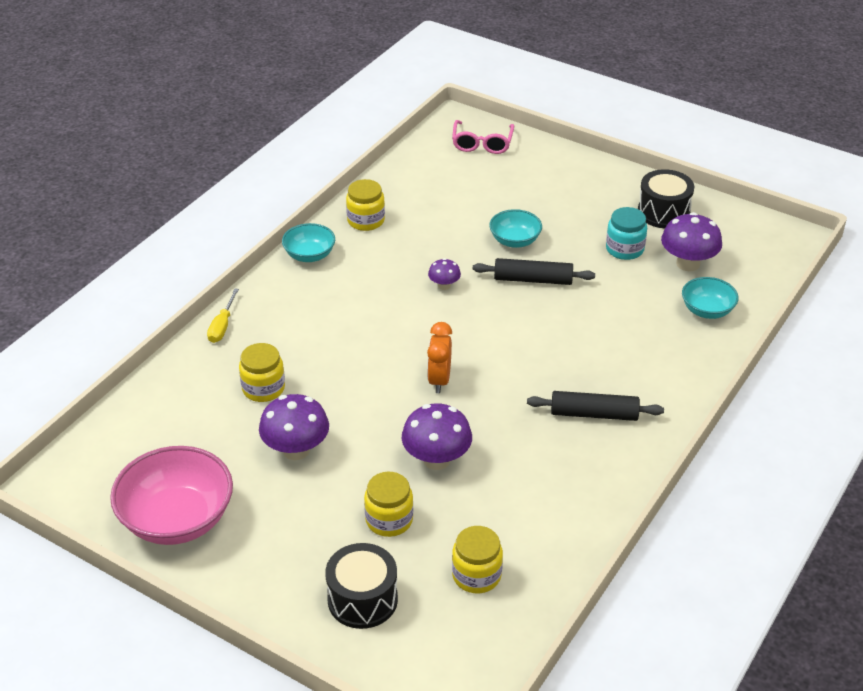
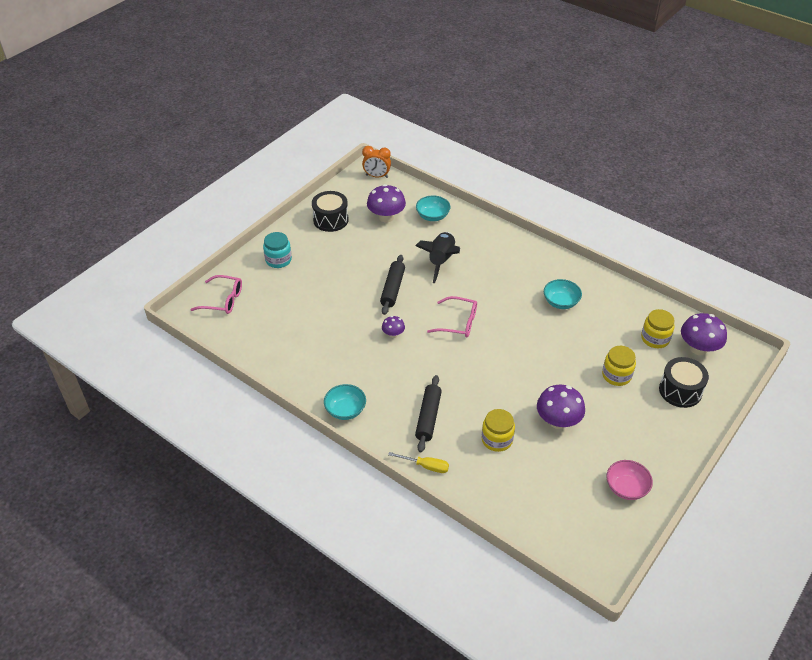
camera: 85 degrees left, 5 degrees up
pink bowl [110,446,233,545] -> pink bowl [606,460,653,500], size x0.55
yellow jar [346,179,385,231] -> none
purple mushroom [402,403,472,470] -> purple mushroom moved to [681,313,727,355]
orange clock [427,322,452,393] -> orange clock moved to [362,146,391,178]
turquoise bowl [489,209,542,248] -> turquoise bowl moved to [544,279,582,309]
black rolling pin [527,391,664,421] -> black rolling pin moved to [415,375,442,452]
turquoise jar [606,207,647,260] -> turquoise jar moved to [263,232,292,268]
none -> black rocket [415,232,460,283]
none -> pink glasses [427,296,477,337]

